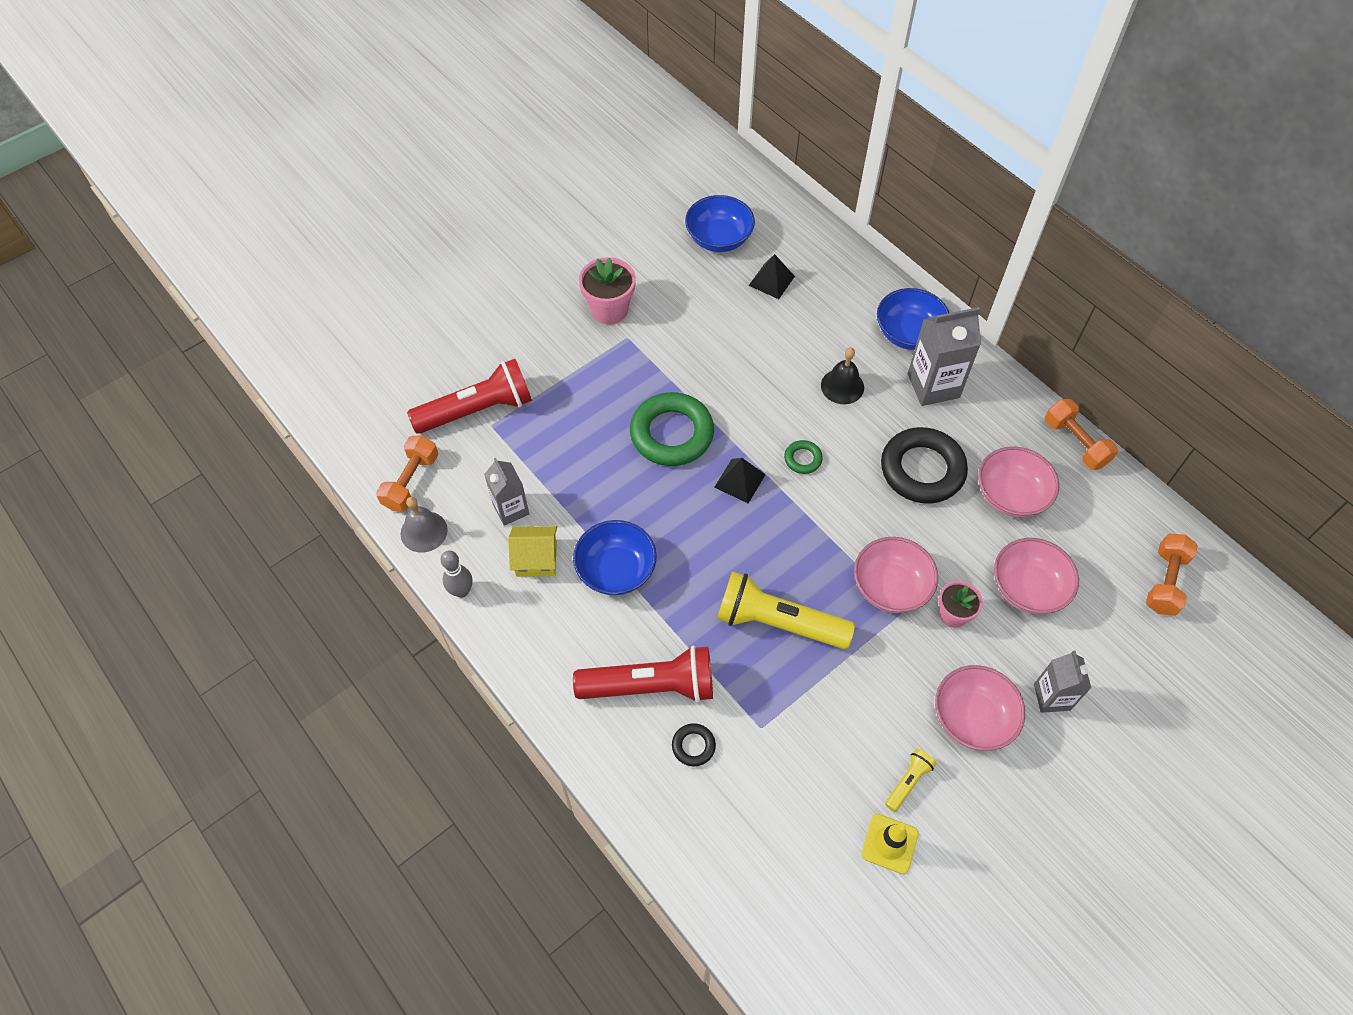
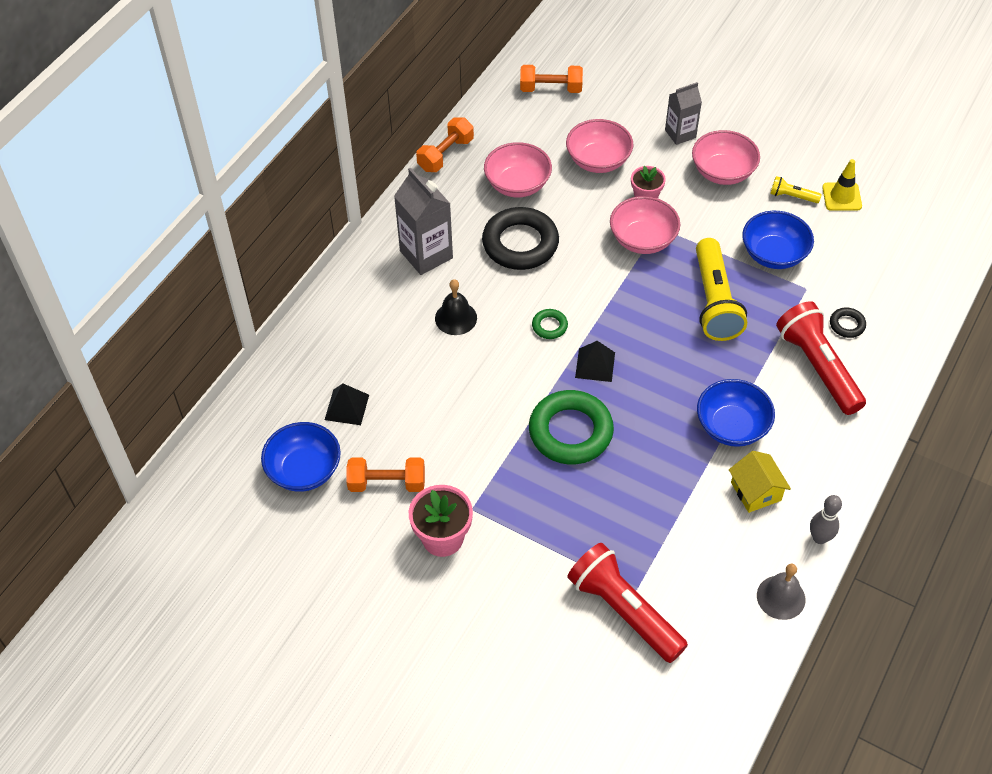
camera: 110 degrees left, 5 degrees down
orange dumbbell [376,436,438,512] -> orange dumbbell moved to [346,457,425,492]
grey carton [484,458,529,526] -> none
blue bowl [877,288,949,350] -> blue bowl moved to [742,211,814,269]

